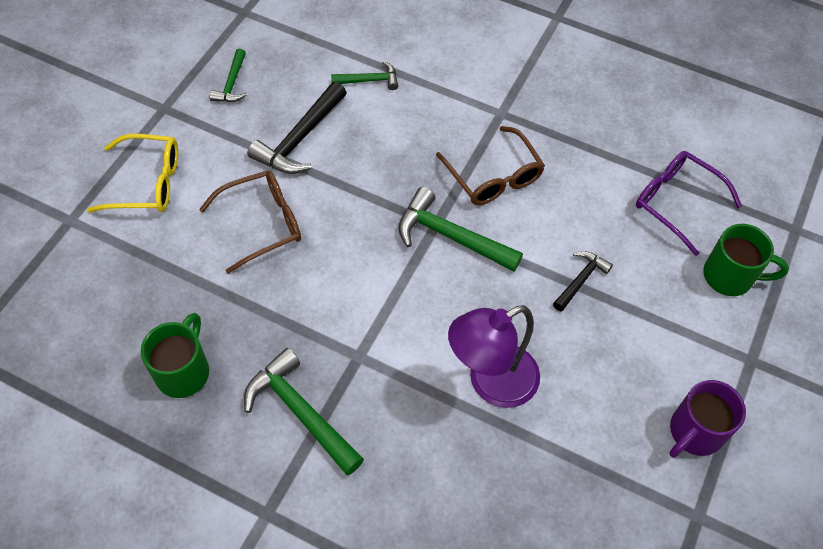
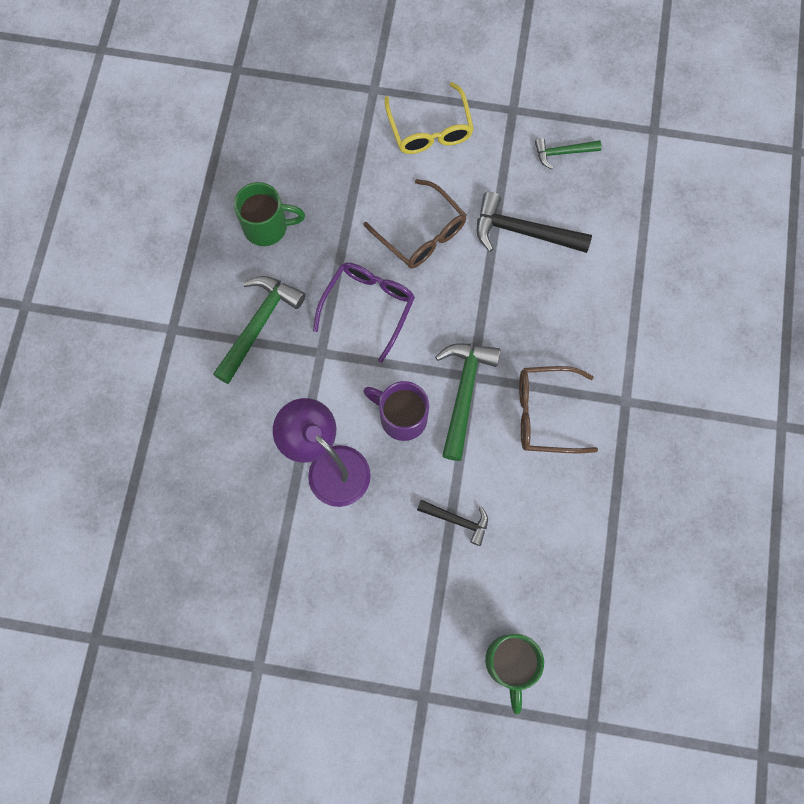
camera: 75 degrees right, 15 degrees up
green hammer [331,61,398,90] -> none
brown glasses [436,126,545,205] -> brown glasses turned 45 degrees clockwise [519,366,598,453]
purple glasses [636,151,742,256] -> purple glasses moved to [313,262,415,363]
purple mug [670,380,746,458] -> purple mug moved to [363,381,429,441]

